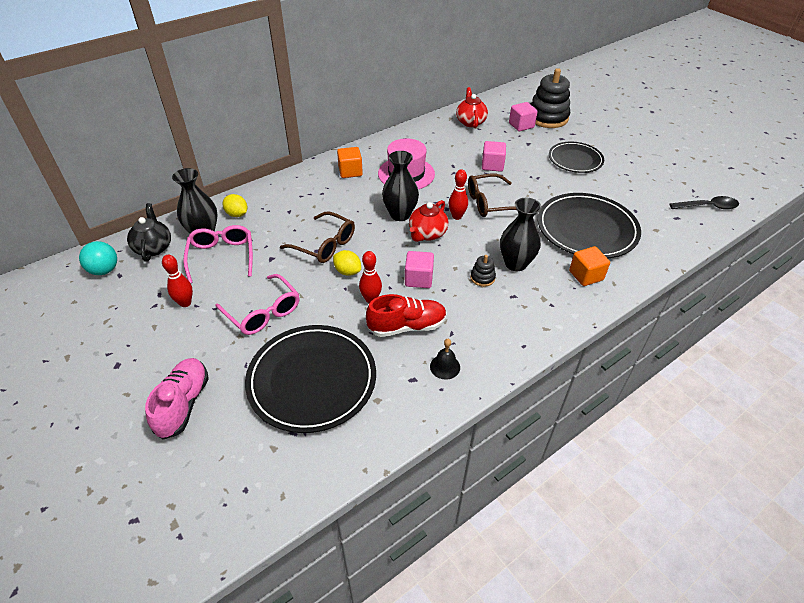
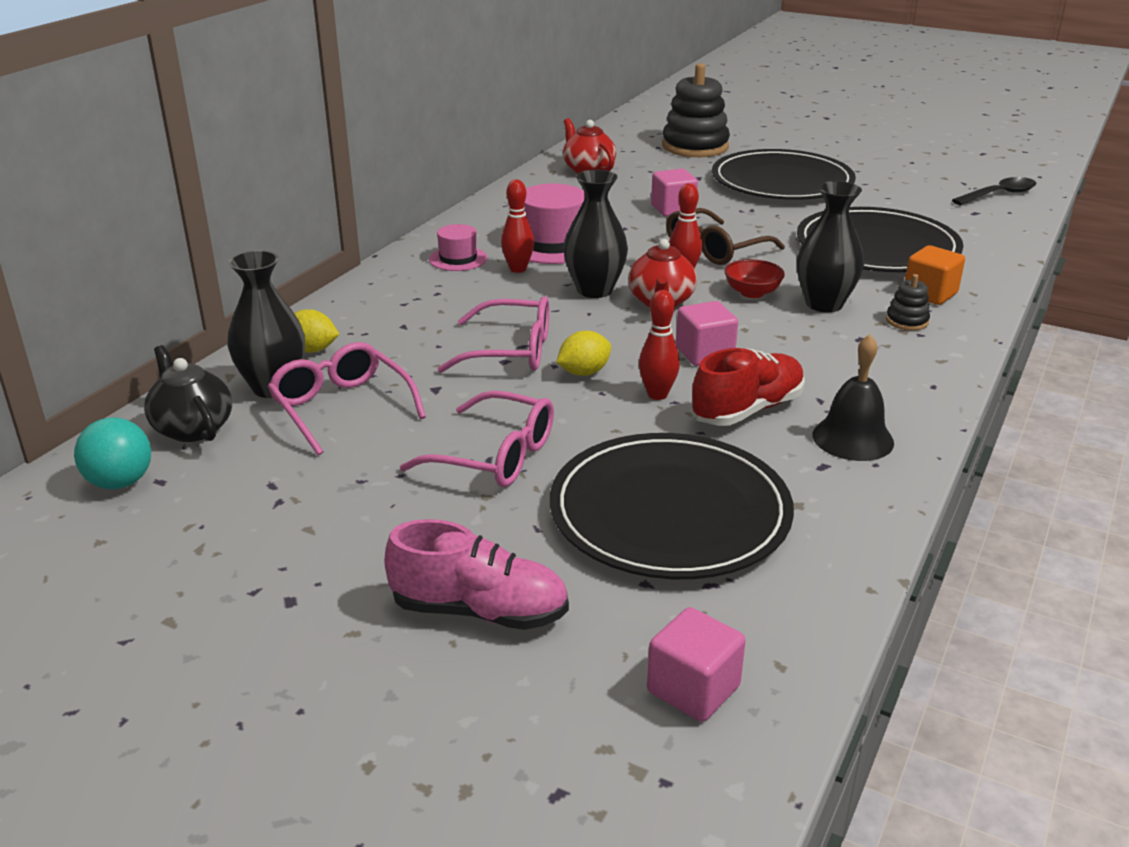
camera: 25 degrees left, 15 degrees down
pink shoe [145,358,209,440] -> pink shoe turned 120 degrees clockwise [384,519,569,630]
red bowling pin [162,255,193,307] -> red bowling pin moved to [501,179,534,273]
brown glasses [280,212,355,263] -> pink glasses [437,297,549,373]
yellow lemon [333,250,361,276] -> yellow lemon turned 45 degrees counterclockwise [556,331,611,376]
orange cube [337,147,363,178] -> pink hat [429,224,487,271]
black bell [430,339,460,379] -> black bell [813,334,894,461], size x1.52
black stacking toy [470,255,496,287] -> black stacking toy moved to [886,274,930,331]
pink cube [509,102,538,131] -> pink cube moved to [647,607,746,722]
black plate [549,142,604,173] -> black plate [712,149,856,200], size x1.61
none -> red bowl [724,259,785,298]

